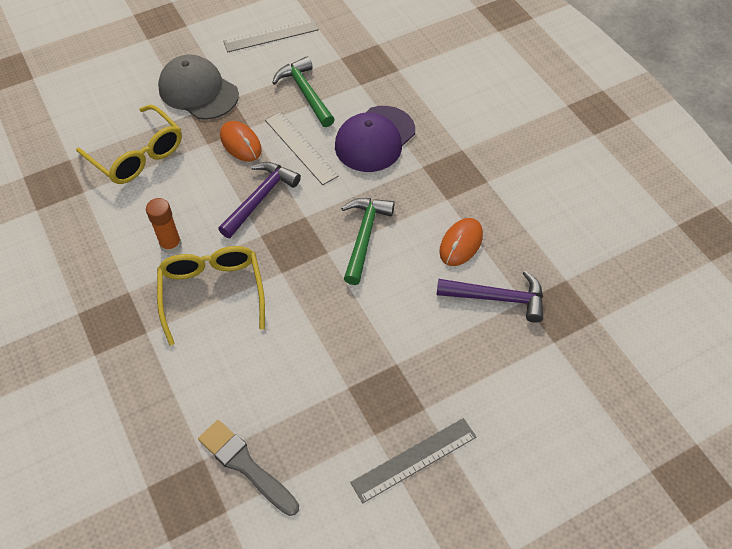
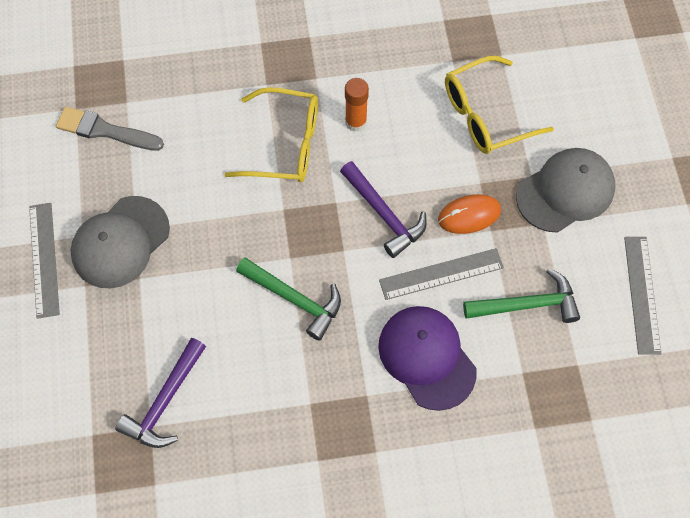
camera: 110 degrees right, 10 degrees up
grey brush [198,420,299,516] -> grey brush turned 135 degrees counterclockwise [56,107,164,151]
orange mouse [439,218,483,266] -> none
none -> grey cap [71,196,170,288]

